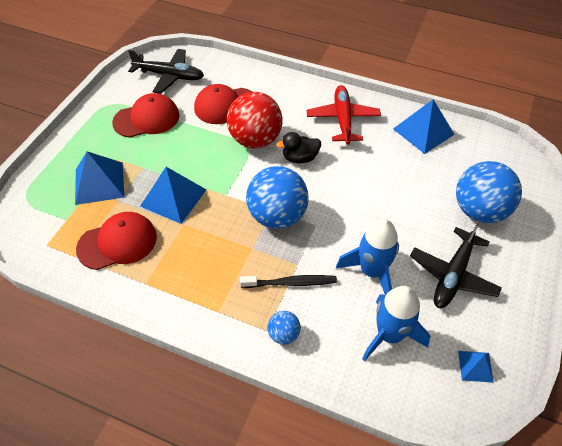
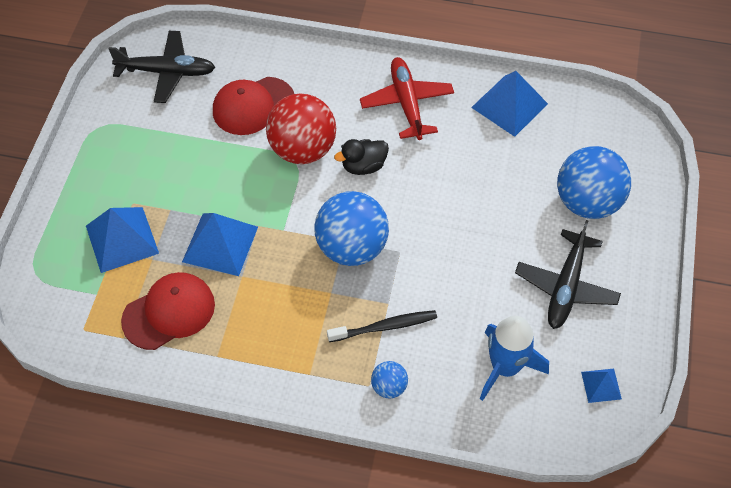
camera: 10 degrees left, 5 degrees up
red cap [112,93,180,138] -> none
blue rocket [336,219,399,295] -> none

